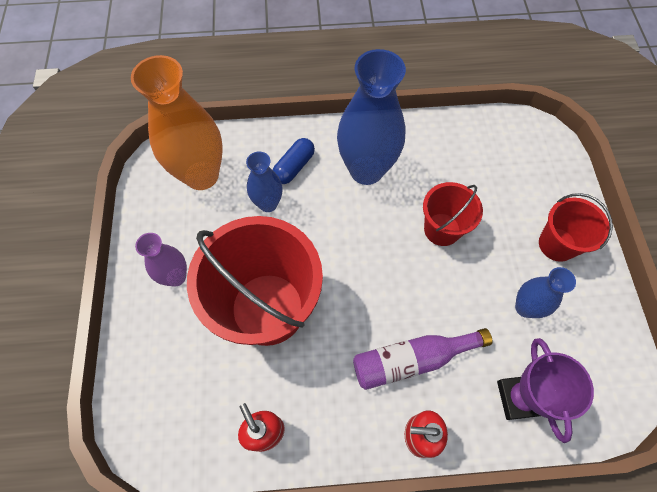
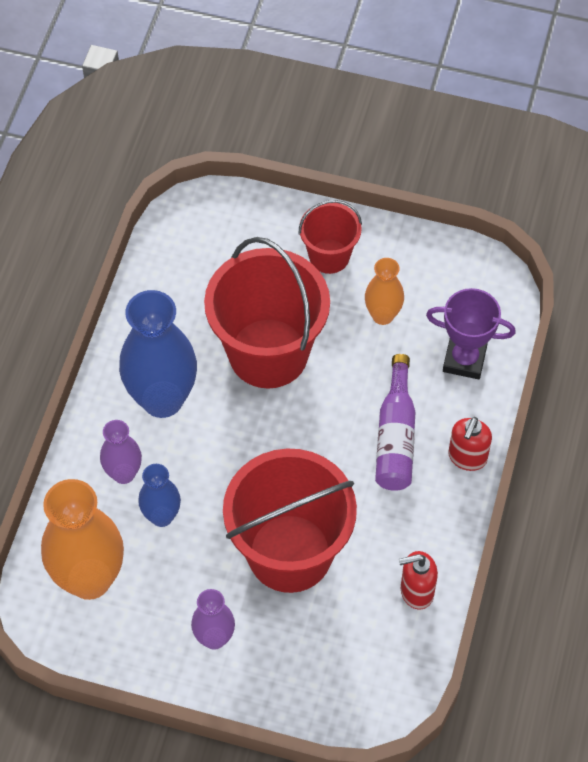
camera: 70 degrees left, 5 degrees down
blue capsule [273,138,315,184] -> purple vase [100,420,142,484]
red bucket [423,182,483,246] -> red bucket [204,237,330,389], size x1.91
blue vase [515,267,576,318] -> orange vase [365,258,404,325]

